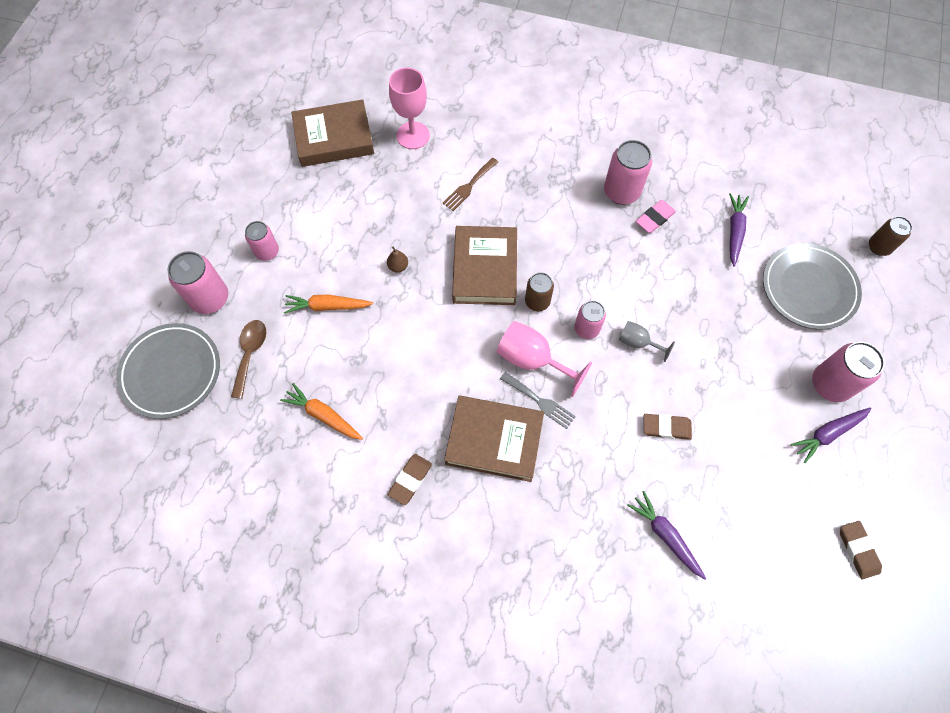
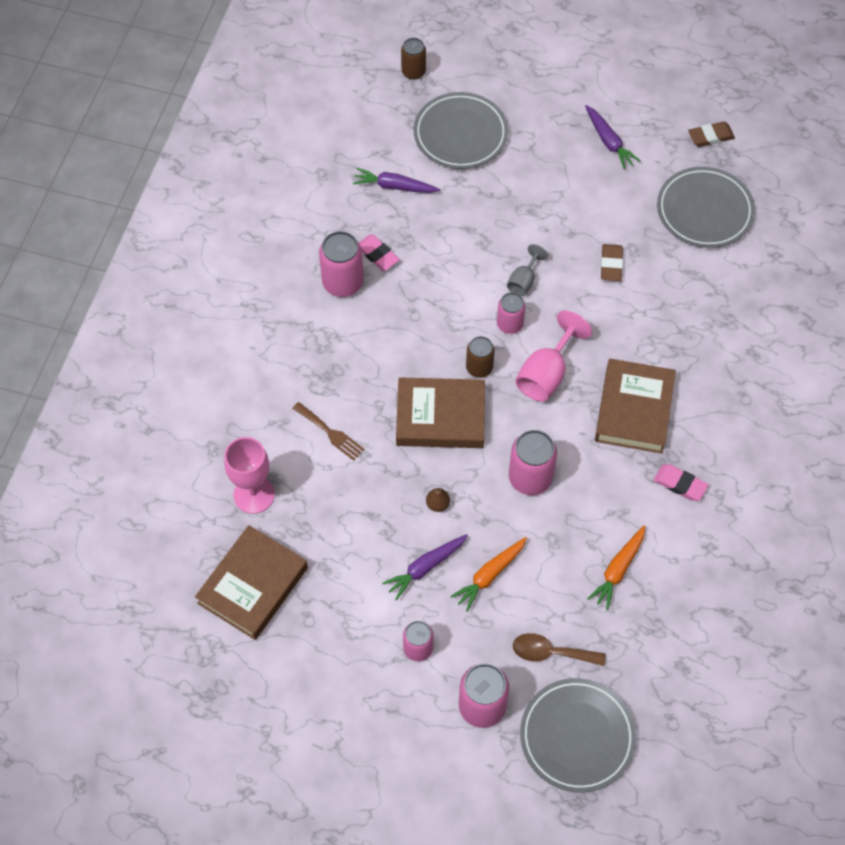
camera: 90 degrees left, 5 degrees down
orange carrot [284,295,373,314] -> orange carrot turned 45 degrees clockwise [450,537,527,612]
brown book [291,99,374,167] -> brown book turned 45 degrees clockwise [195,525,308,640]
brown eraser [387,454,432,505] -> pink eraser [654,464,708,501]
grey fork [500,372,576,429] -> none
purple carrot [627,491,706,579] -> purple carrot moved to [382,534,468,600]
pink can [812,342,885,402] -> pink can moved to [509,430,557,495]
none -> grey plate [657,167,755,248]

